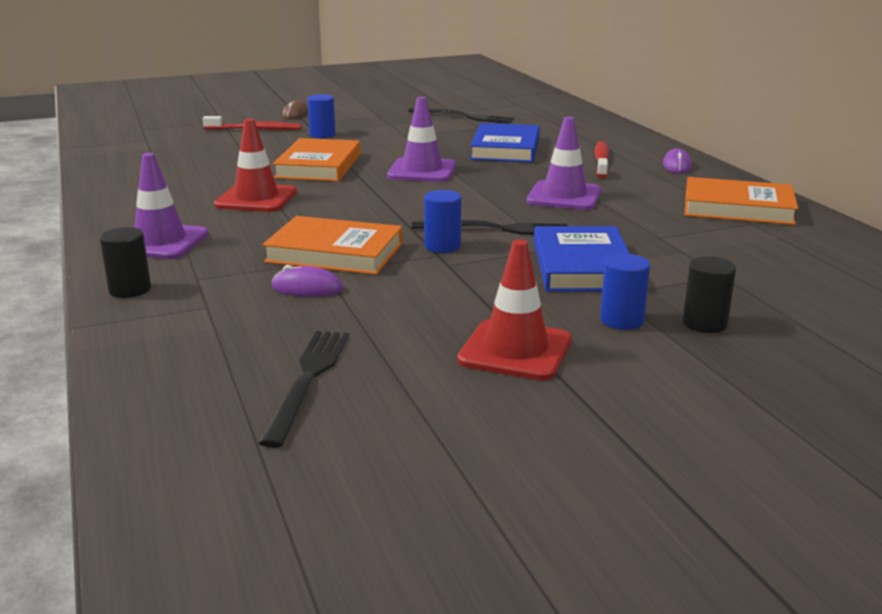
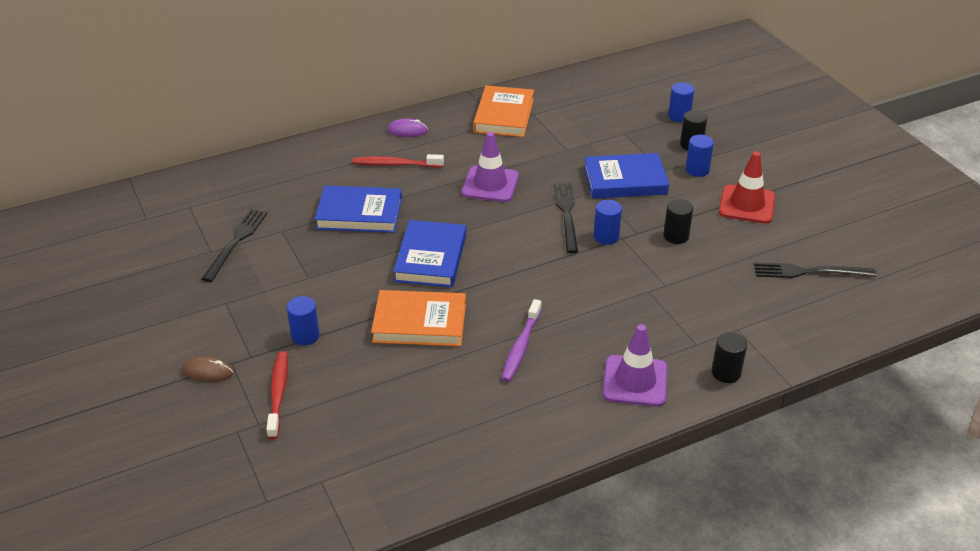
camera: 95 degrees left, 15 degrees up
red traffic cone [214,119,297,212] -> purple toothbrush [501,299,542,382]
orange book [262,216,403,275] -> none
purple mouse [271,265,343,297] -> none
purple traffic cone [387,97,456,182] -> blue book [393,220,466,287]
none -> black cylinder [663,199,693,244]
none -> blue cylinder [668,83,694,122]

